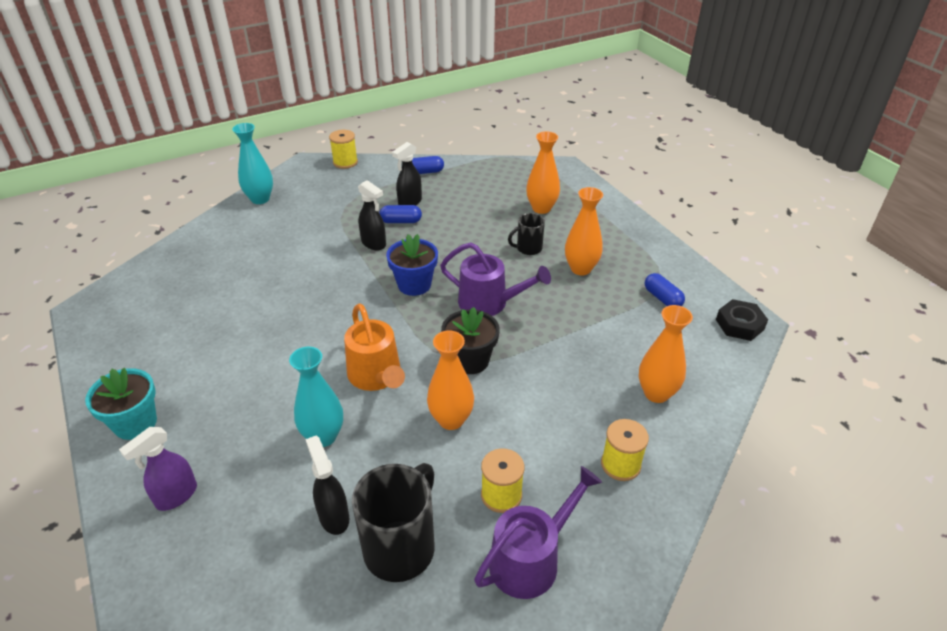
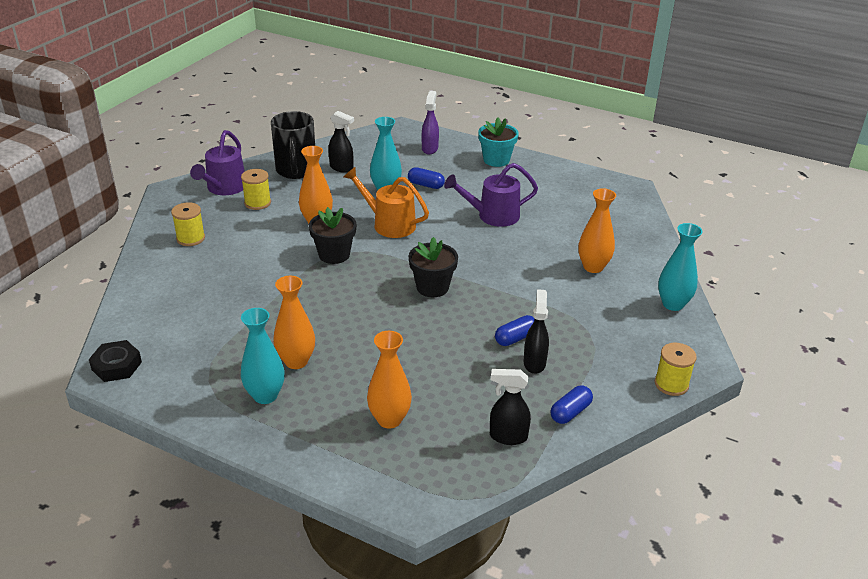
camera: 145 degrees right, 5 degrees down
black spray bottle [358,180,386,250] -> black spray bottle moved to [490,369,531,445]
blue flower pot [386,234,438,296] -> black flower pot [409,237,458,297]
purple watering can [440,242,551,316] -> purple watering can moved to [444,163,538,227]
black mug [508,213,545,255] -> none
orange vase [639,305,693,403] -> orange vase moved to [578,188,616,273]
blue capsule [645,273,685,306] -> blue capsule moved to [408,167,445,189]
none -> turquoise vase [241,308,285,404]

